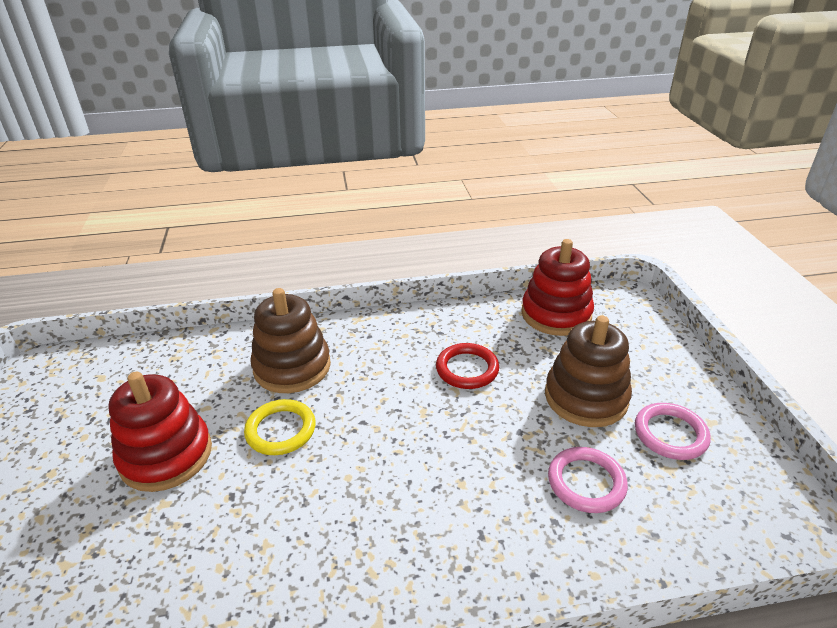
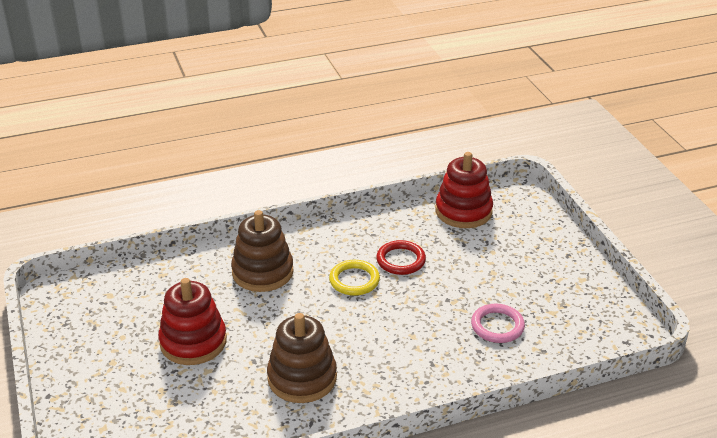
camera: 10 degrees left, 0 degrees up
yellow ring [244,399,316,455] -> yellow ring moved to [329,260,380,296]
brown stacking toy [545,315,632,427] -> brown stacking toy moved to [267,313,337,403]
pink ring [635,403,711,460] -> none

